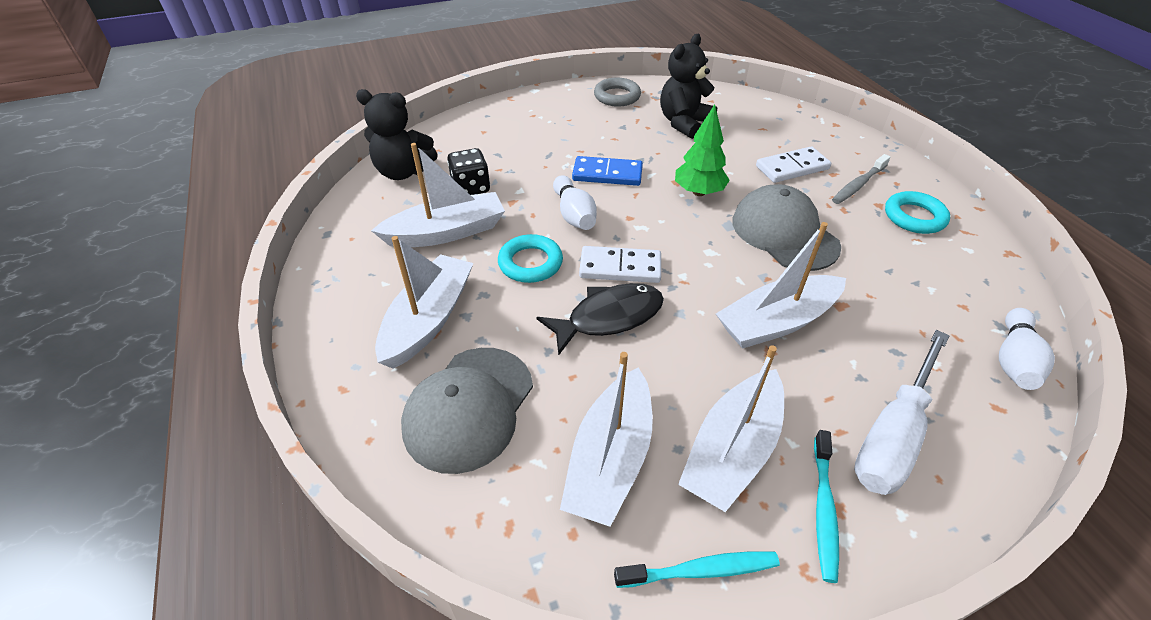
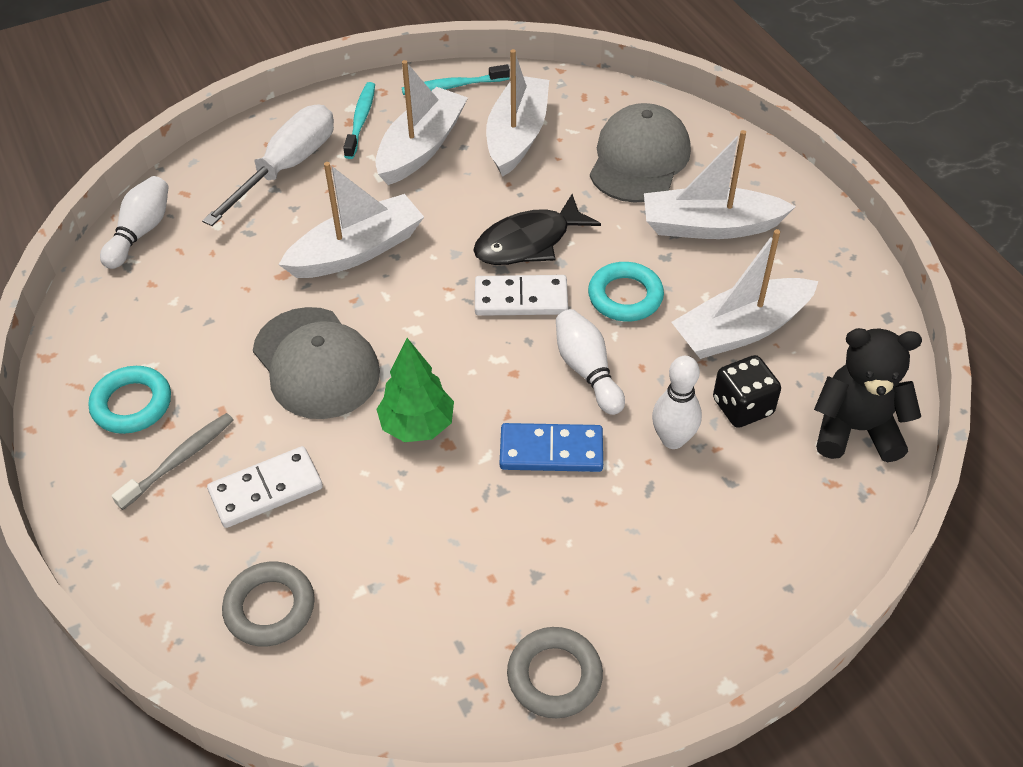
camera: 175 degrees right, 5 degrees up
white boat [375,236,474,369] -> white boat turned 75 degrees clockwise [644,130,796,239]
black teddy bear [660,34,717,139] -> none
none -> grey ring [222,562,315,647]
none -> white bowling pin [652,356,702,449]

